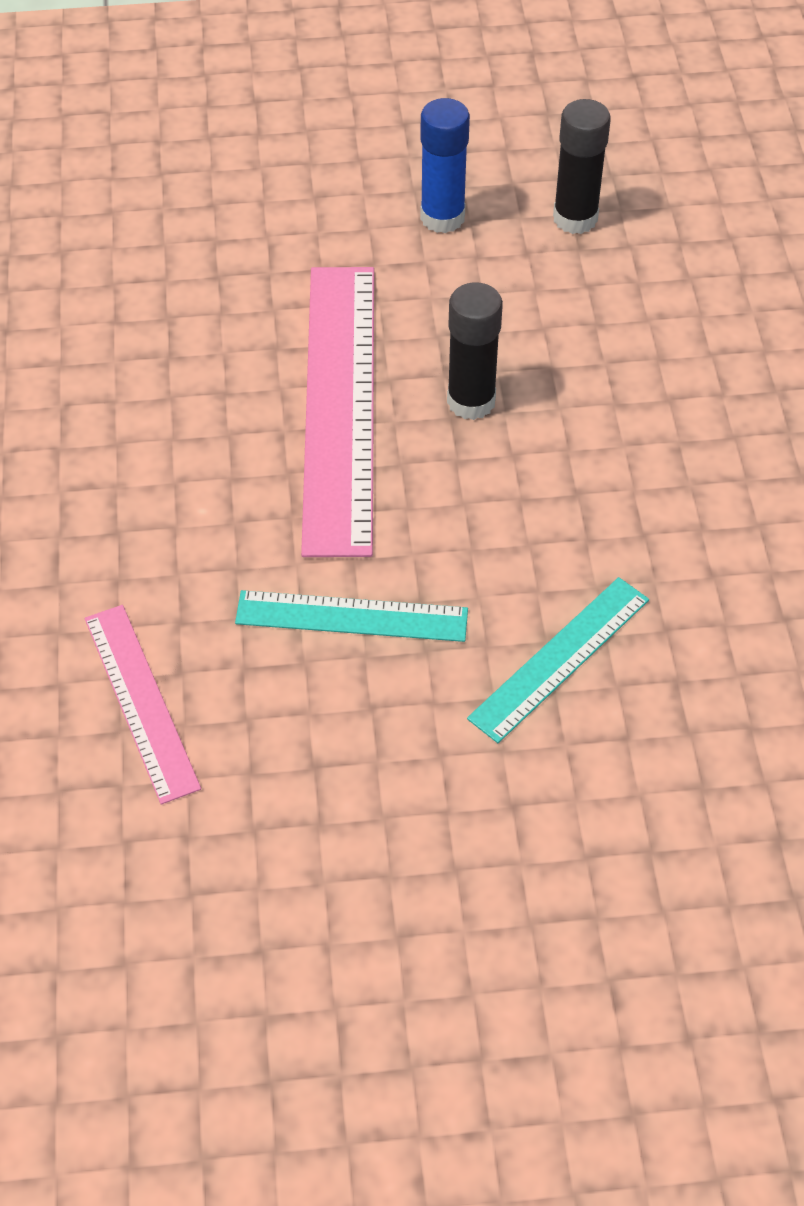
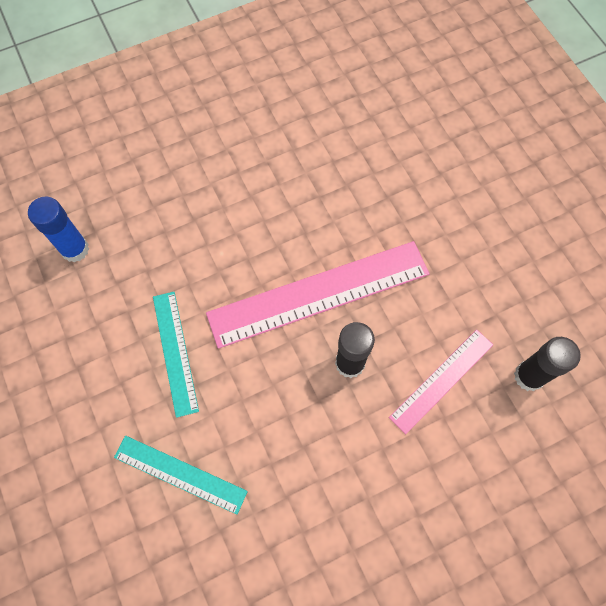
camera: 70 degrees right, 15 degrees up
pink ruler [85,605,201,805] -> pink ruler moved to [389,329,493,434]
blue glue stick [420,98,470,233] -> blue glue stick moved to [28,197,89,262]

